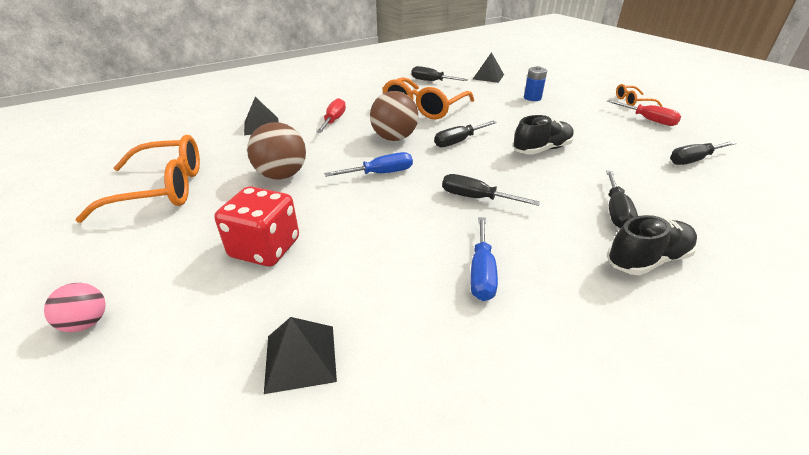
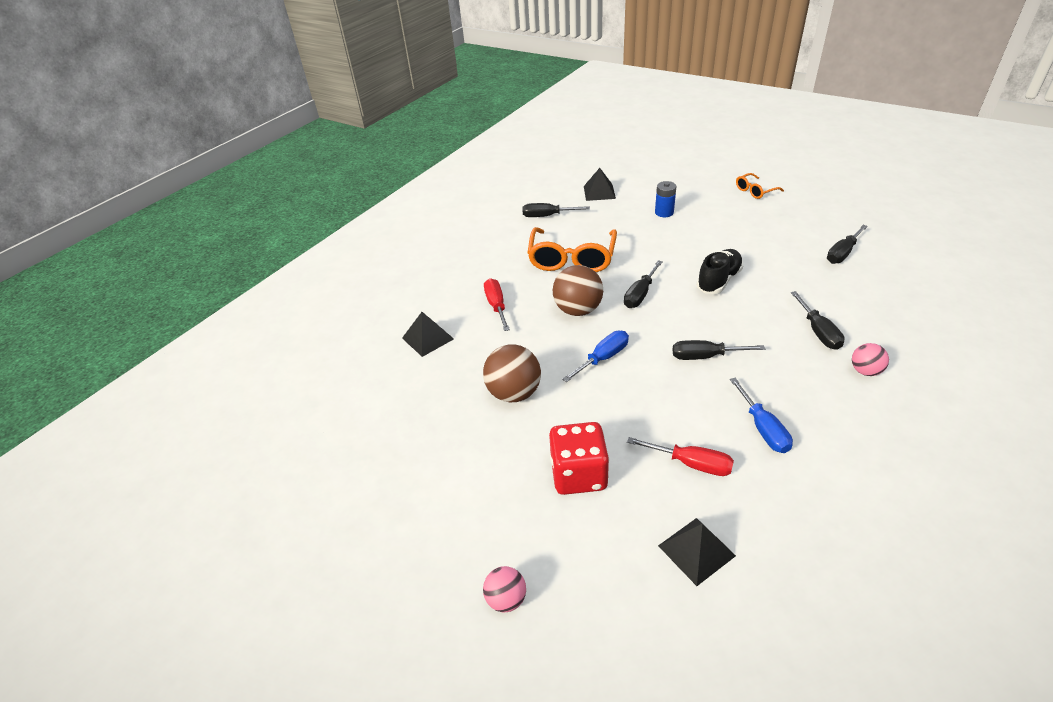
camera: 20 degrees left, 5 degrees up
orange glasses [75,135,200,223] -> none
red screwdriver [607,100,681,126] -> red screwdriver moved to [627,437,734,476]
black shoe [607,215,697,275] -> pink ball [852,343,889,376]

